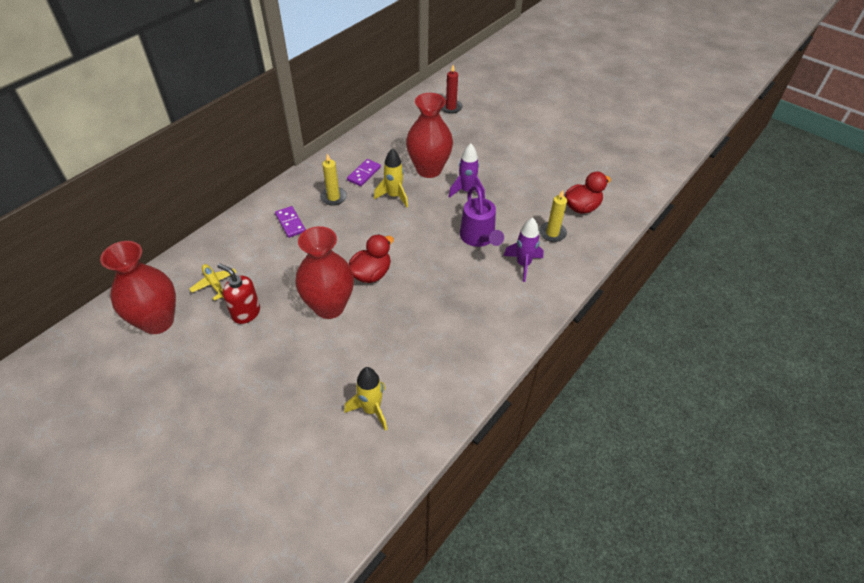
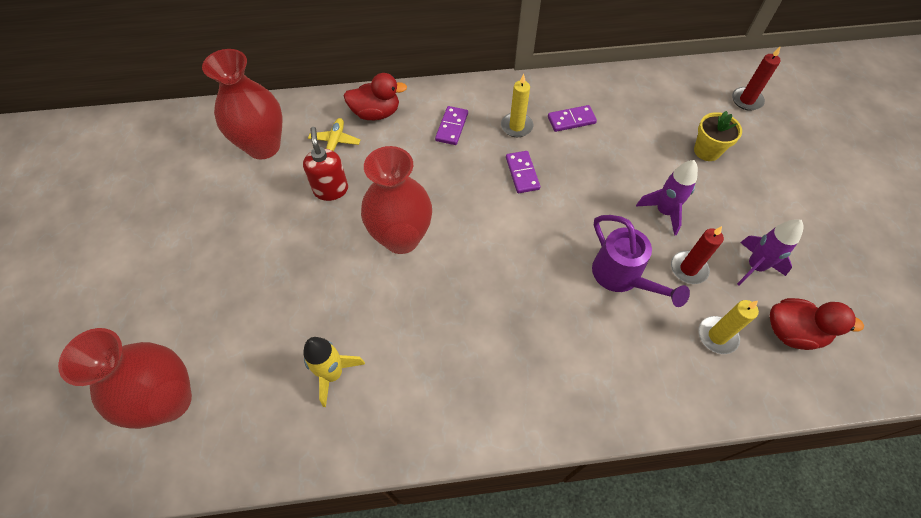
camera: 45 degrees right, 10 degrees up
red duck [349,234,394,283] -> red duck moved to [344,73,407,120]
yellow rocket [374,148,408,207] -> none
red vase [406,93,453,178] -> red vase moved to [58,328,192,429]
purple watering can [460,185,504,247] -> purple watering can turned 60 degrees counterclockwise [592,215,690,307]
purple rocket [504,218,544,282] -> purple rocket moved to [737,219,803,285]
none -> purple domino [506,151,540,193]
none -> red candle [671,226,724,284]
none -> yellow flower pot [694,111,742,161]

